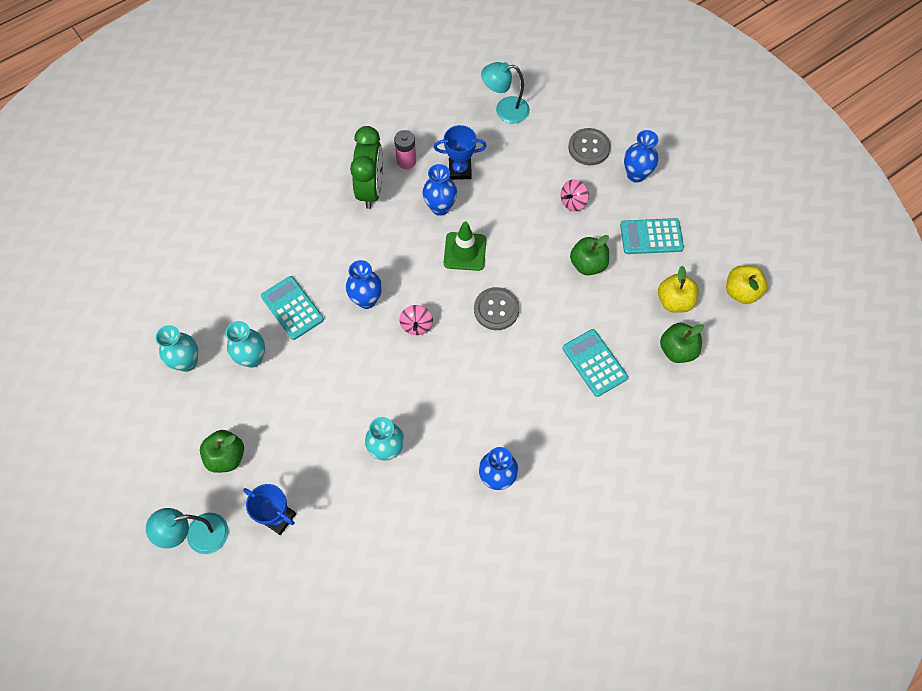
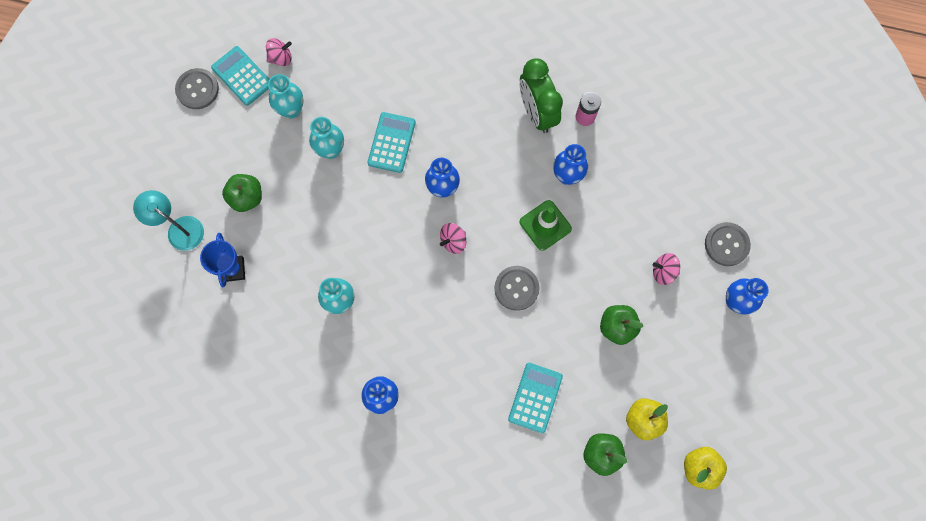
camera: 50 degrees right, 10 degrees up
green clock [350,126,383,209] -> green clock turned 105 degrees clockwise [520,59,563,133]
blue trophy [434,125,487,180] -> none
turquoise lamp [481,62,530,124] -> none
turquoise calculator [620,218,684,254] -> turquoise calculator moved to [211,46,270,106]
none -> grey button [175,68,219,109]
none -> pink spinning top [266,38,292,66]

